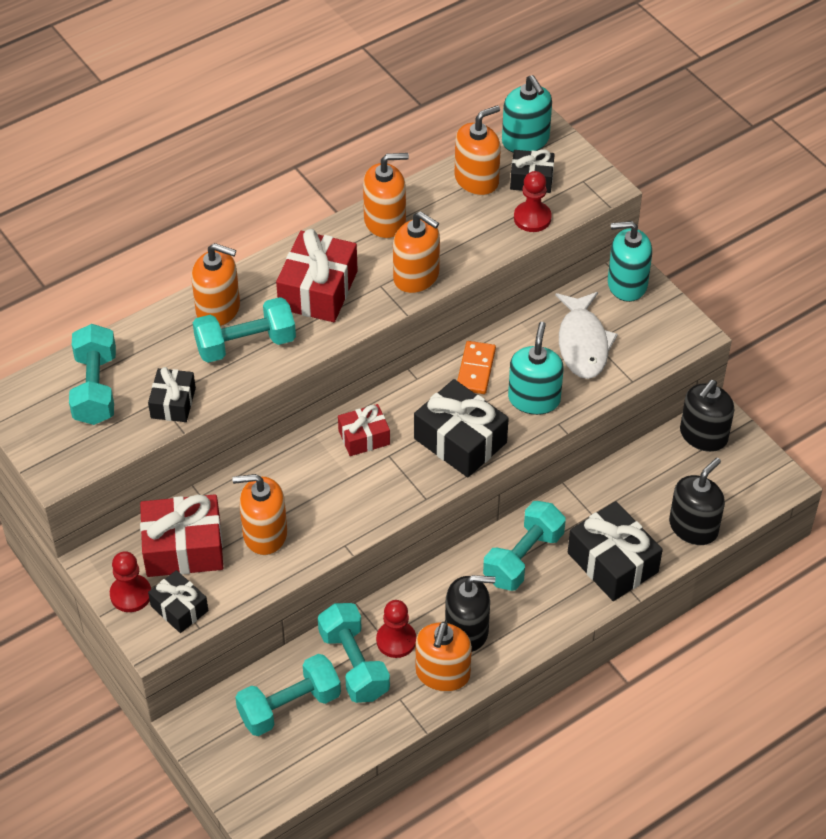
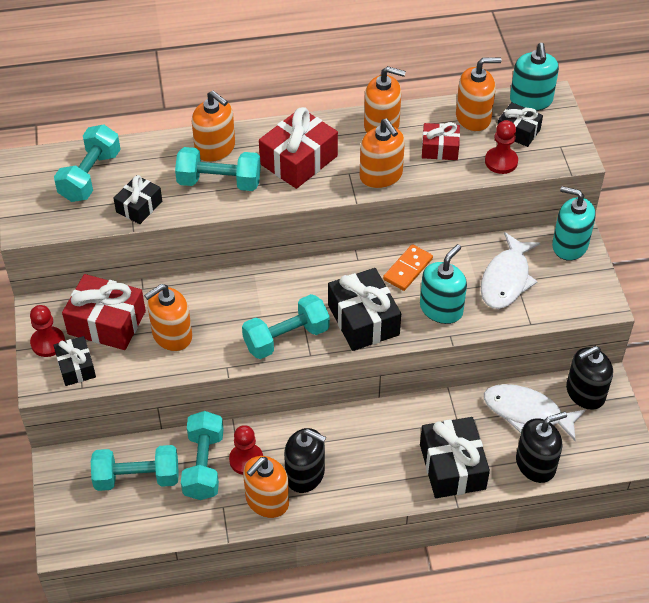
camera: 25 degrees right, 0 degrees up
orange soap dispenser [232,474,287,555] -> orange soap dispenser turned 60 degrees counterclockwise [144,284,192,351]
red gift [338,404,390,456] -> red gift moved to [422,122,460,160]
turquoise dumbbell [483,501,566,591] -> turquoise dumbbell moved to [242,294,330,359]
none -> white fish [484,384,586,441]

